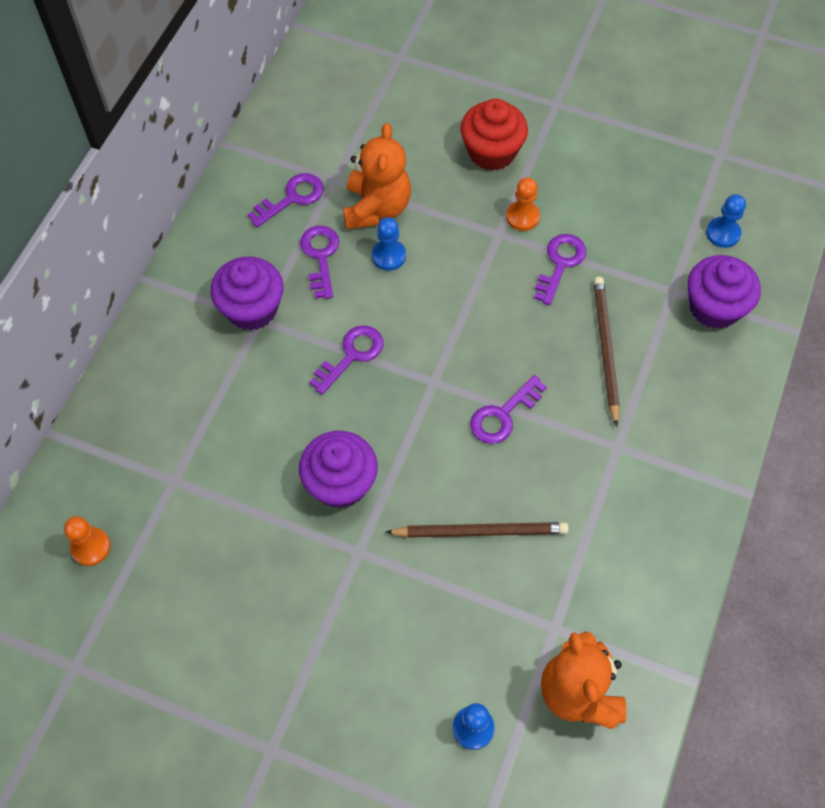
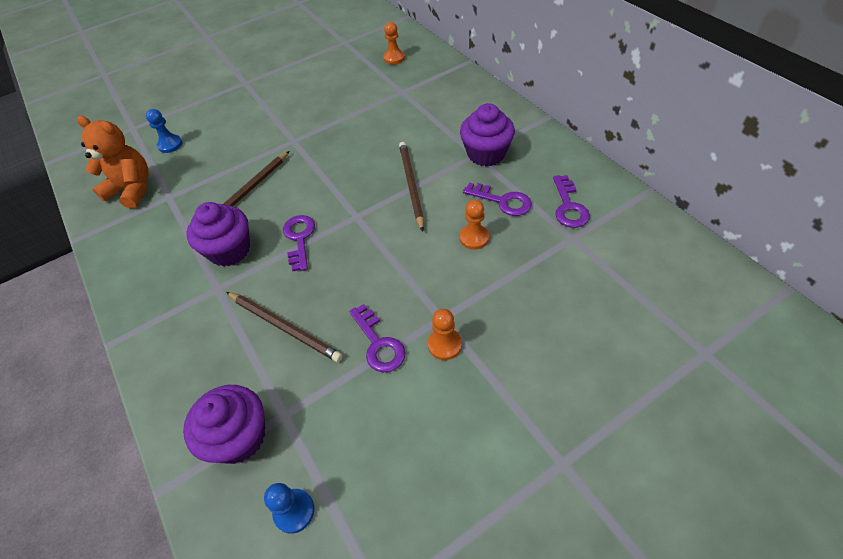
camera: 130 degrees right, 10 degrees down
purple cupcake [299,431,378,508] -> purple cupcake moved to [187,202,250,266]
purple key [309,325,383,395] -> brown pencil [399,142,424,232]
orange teddy bear [343,123,411,229] -> none
blue pawn [372,217,406,271] -> orange pawn [459,200,489,250]
red cupcake [461,98,528,171] -> none

